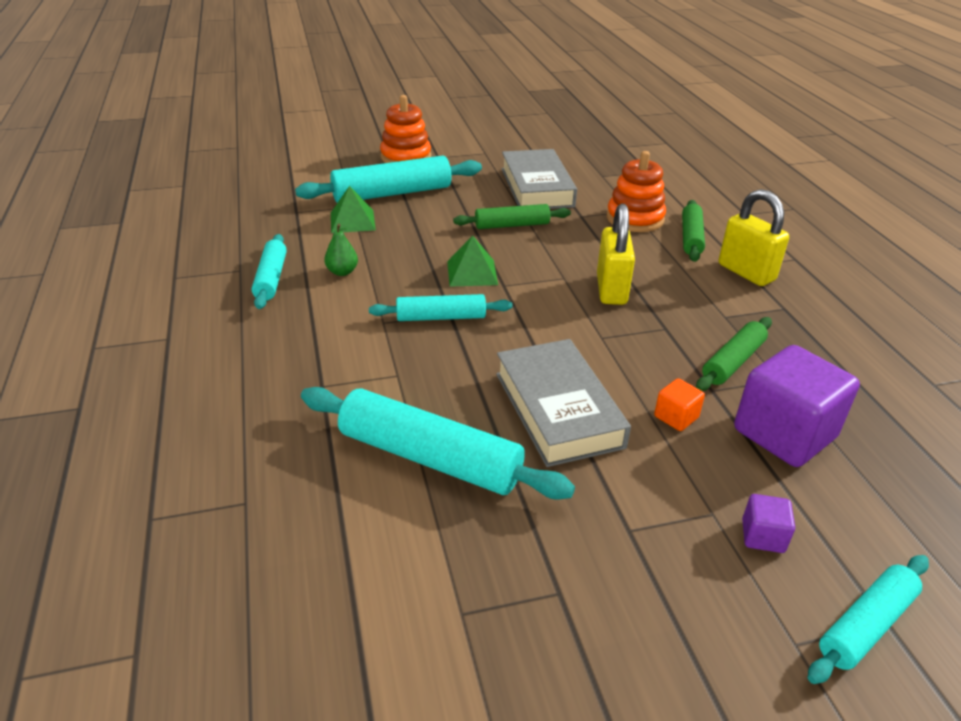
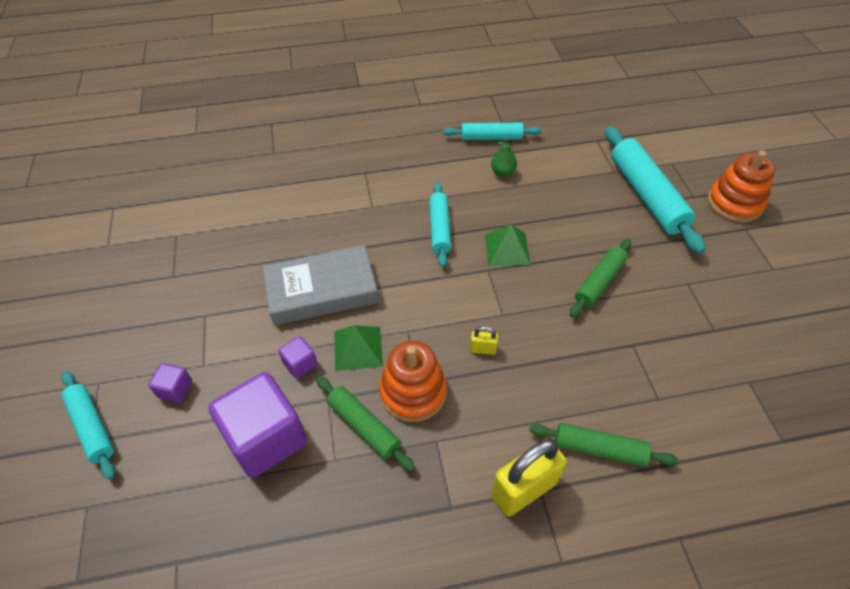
camera: 95 degrees right, 15 degrees up
turquoise rolling pin [301,387,575,500] -> none
green pyramid [331,186,376,233] -> green pyramid moved to [335,325,383,371]
green rolling pin [453,204,571,229] -> green rolling pin turned 45 degrees clockwise [570,239,631,318]
grey book [502,149,577,209] -> none
yellow padlock [597,204,635,305] -> yellow padlock [470,326,498,355], size x0.46
orange stacking toy [607,151,666,232] -> orange stacking toy moved to [379,341,447,422]
orange cube [654,378,705,431] -> purple cube [278,336,318,379]

